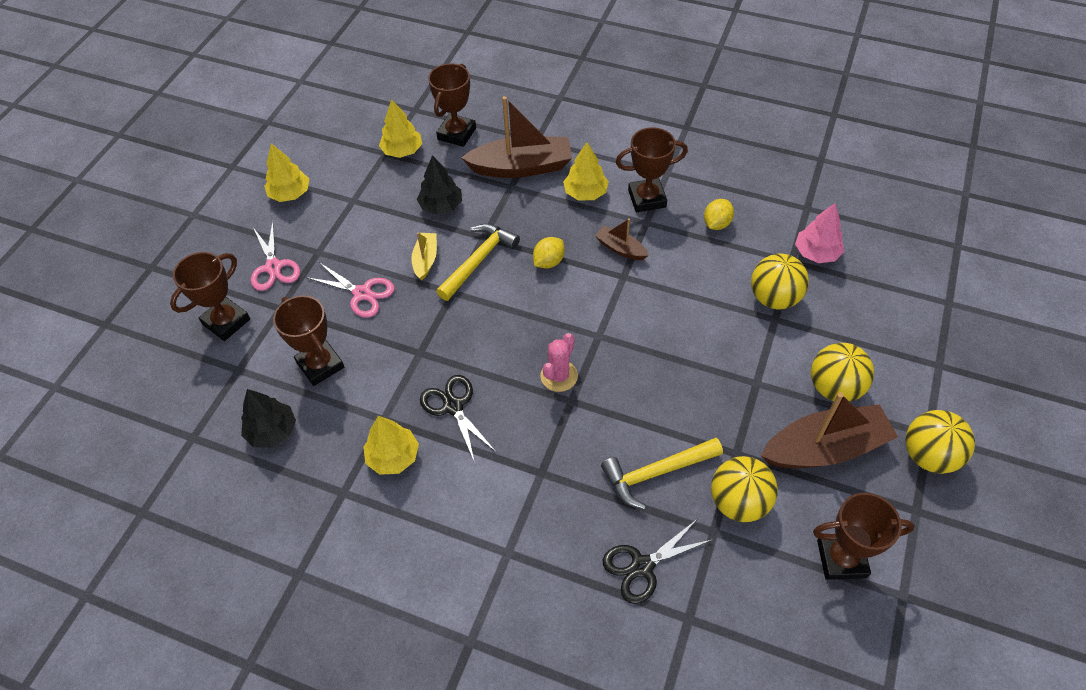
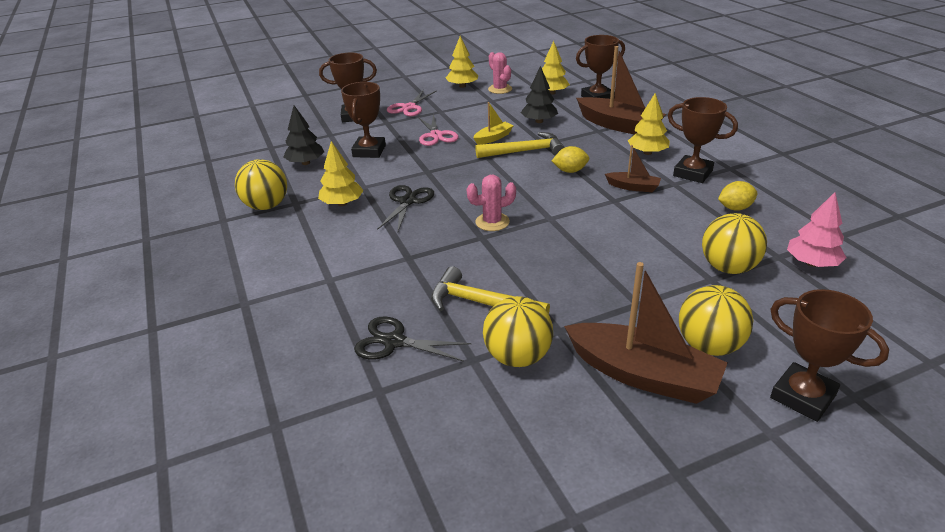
camera: 45 degrees right, 20 degrees down
brown boat [595,218,649,260] -> brown boat turned 120 degrees clockwise [605,145,661,192]
brown trophy [813,493,915,580] -> brown trophy moved to [770,289,889,422]
yellow ball [906,410,975,474] -> yellow ball moved to [235,159,287,210]
none -> pink cactus [488,52,512,94]

